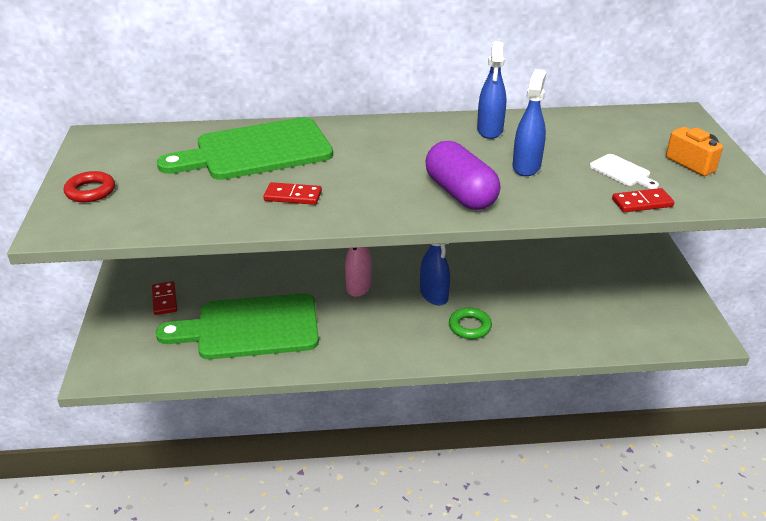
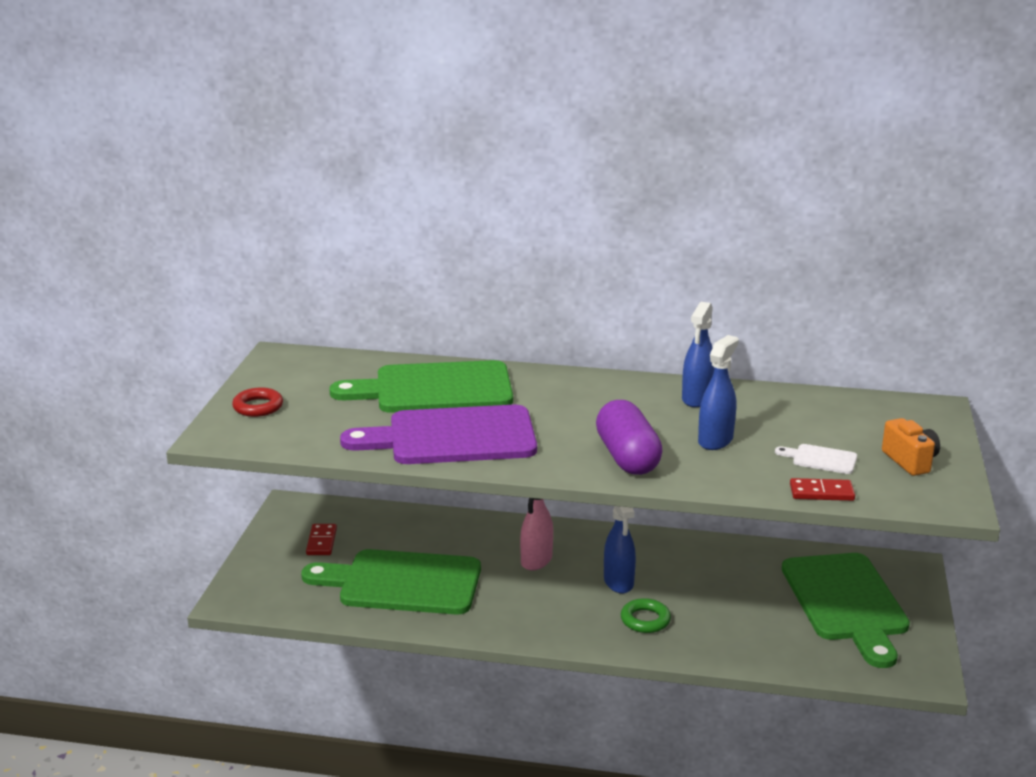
camera: 15 degrees right, 10 degrees down
red domino [263,182,322,205] -> purple cutting board [340,405,537,464]
white cutting board [589,154,659,189] -> white cutting board turned 135 degrees clockwise [775,444,857,474]
none -> green cutting board [782,553,910,668]

